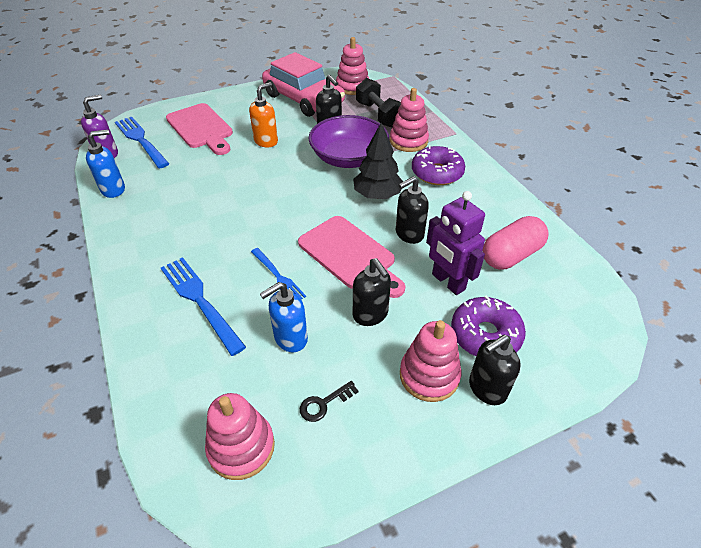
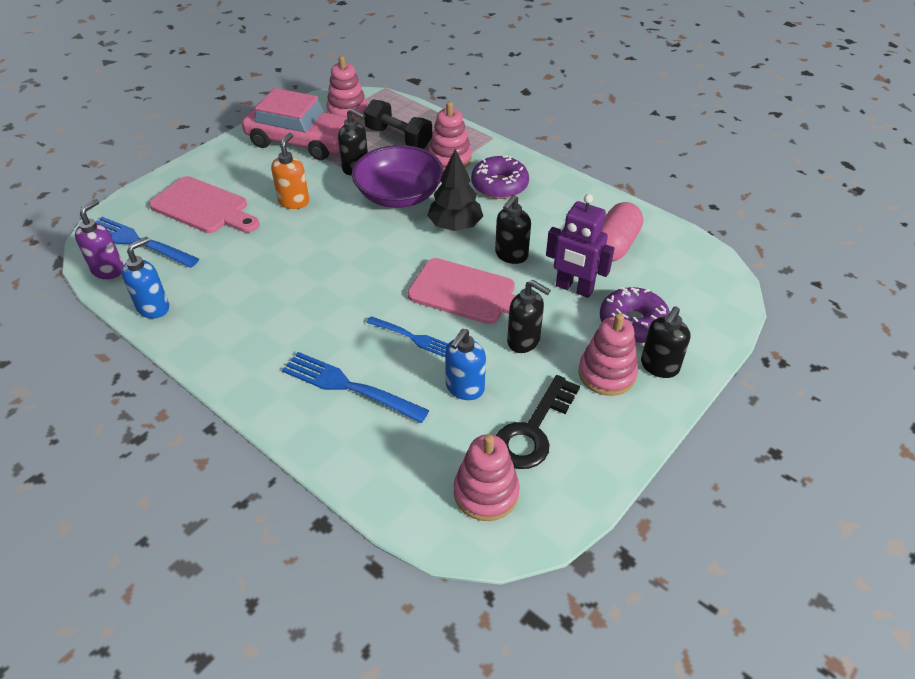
camera: 25 degrees left, 0 degrees up
black key [300,381,359,422] -> black key [496,375,580,469], size x2.03

